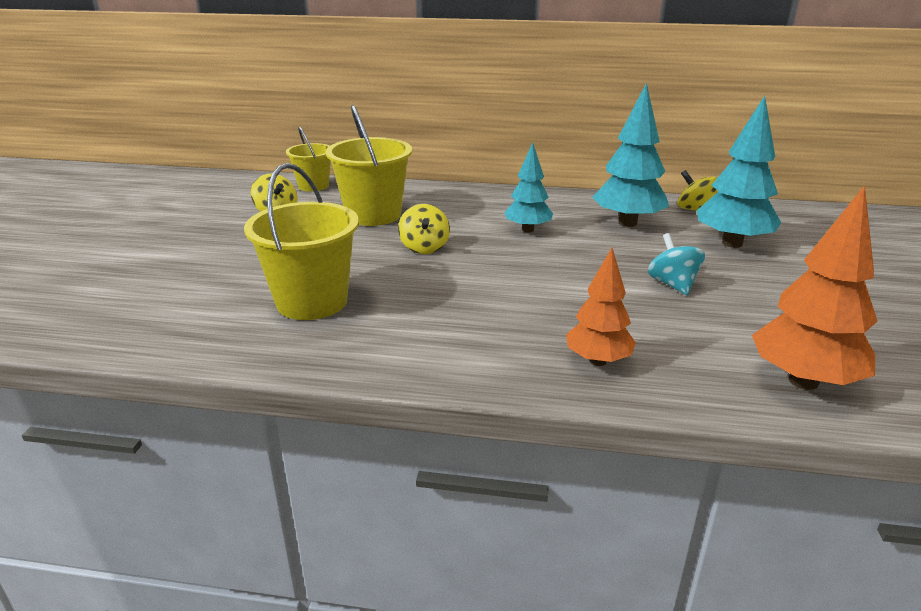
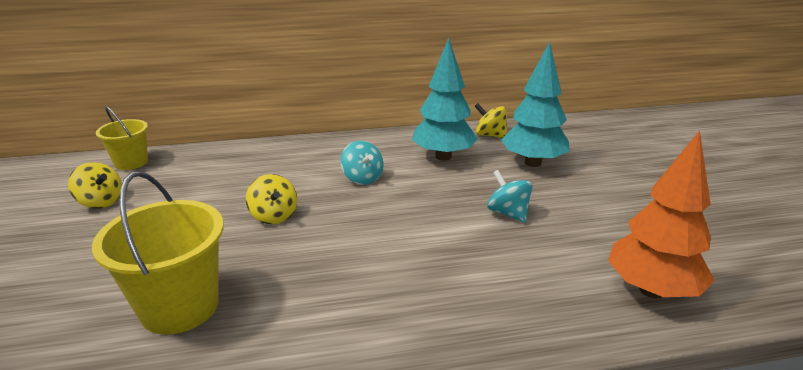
camera: 20 degrees left, 0 degrees up
yellow bucket [326,105,412,226] -> none
turquoise tree [504,142,553,233] -> turquoise spinning top [340,141,383,185]
orange tree [566,248,636,366] -> none

